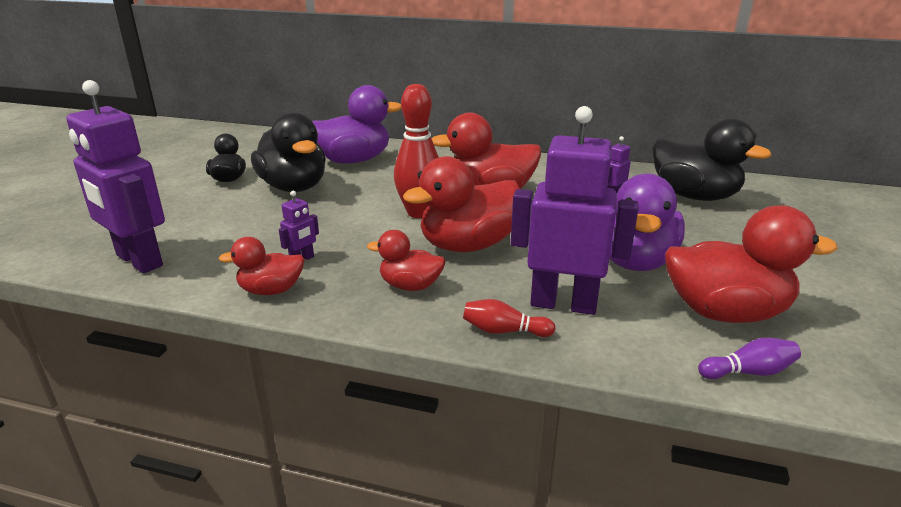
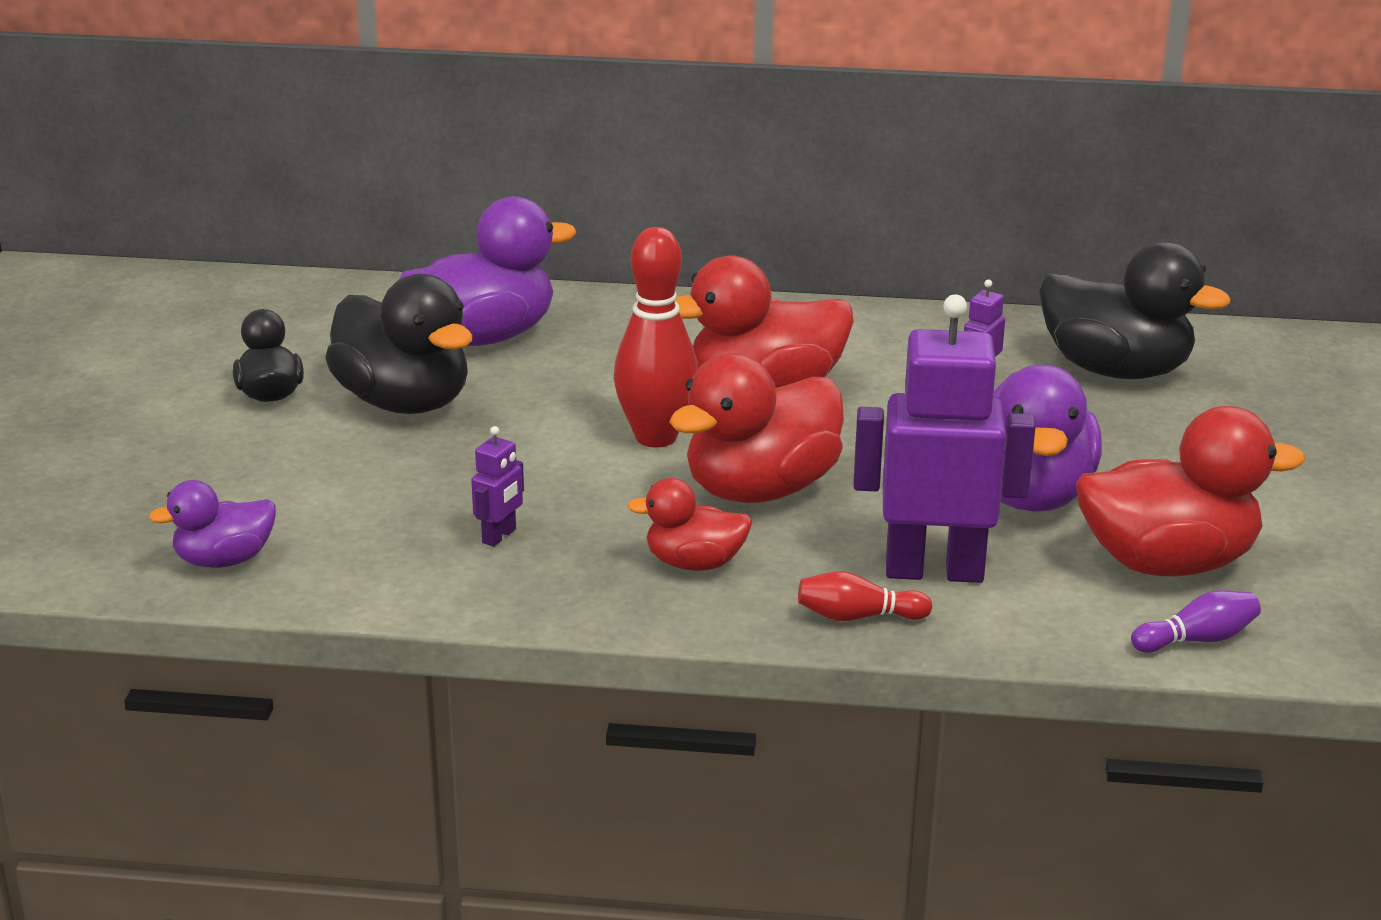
camera: 10 degrees left, 0 degrees up
purple robot [66,80,165,273] -> purple duck [149,480,276,568]
red duck [219,237,305,295] -> none

